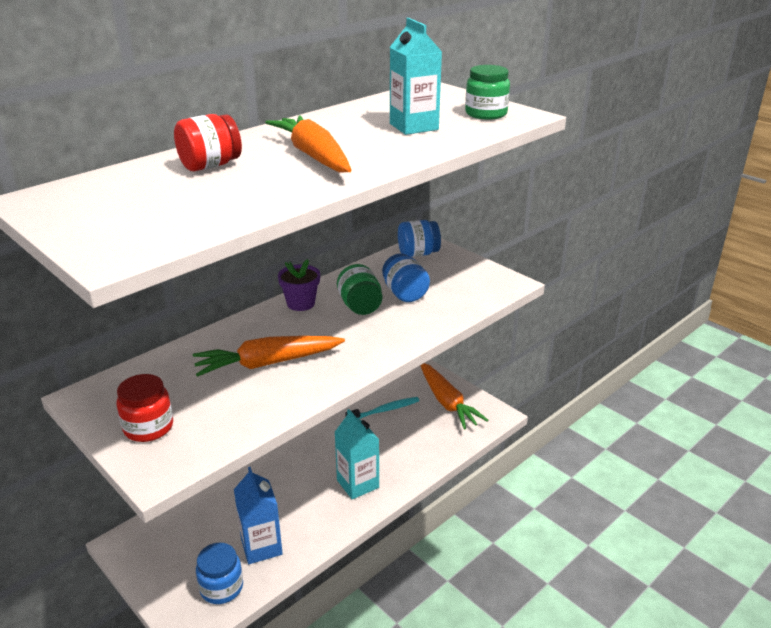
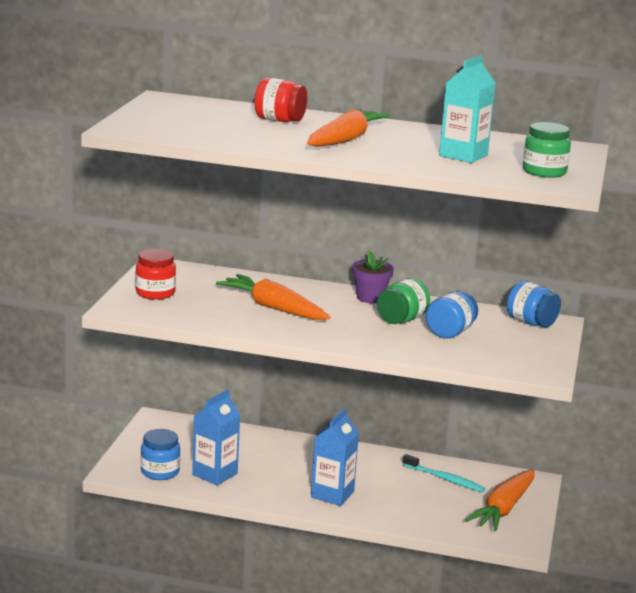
camera: 55 degrees right, 10 degrees down
turquoise carton [335,409,379,499] -> blue carton [311,408,359,506]

